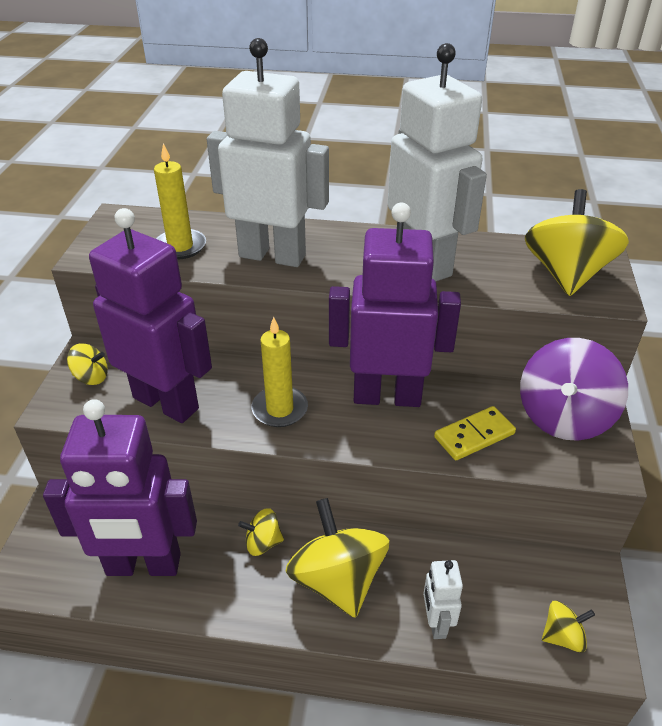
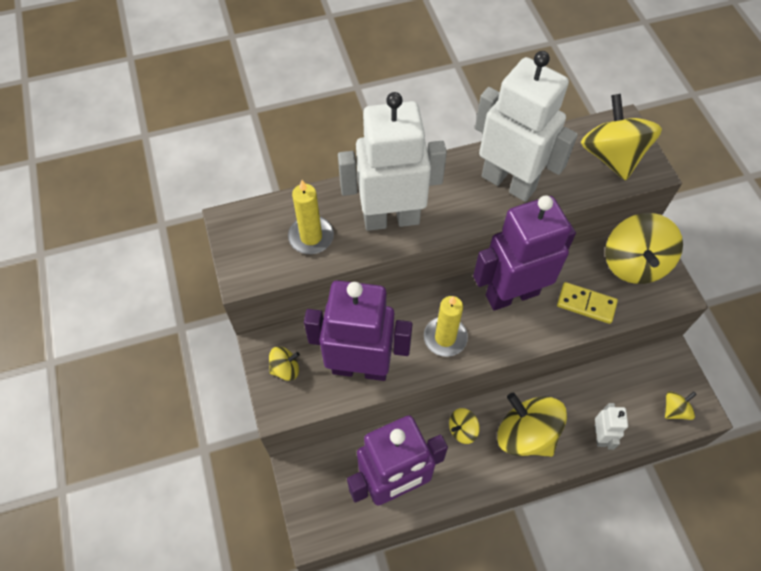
camera: 25 degrees left, 20 degrees up
white robot [423,560,463,639] -> white robot turned 150 degrees counterclockwise [595,403,628,450]
yellow domino [434,406,516,460] -> yellow domino turned 75 degrees clockwise [557,282,618,324]
purple spinning top [520,338,628,441] -> yellow spinning top [605,213,683,284]

